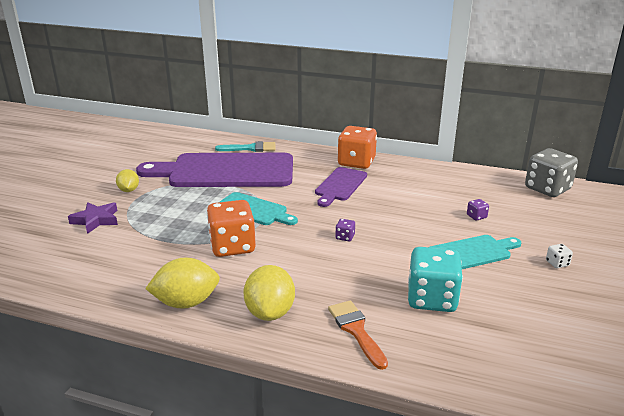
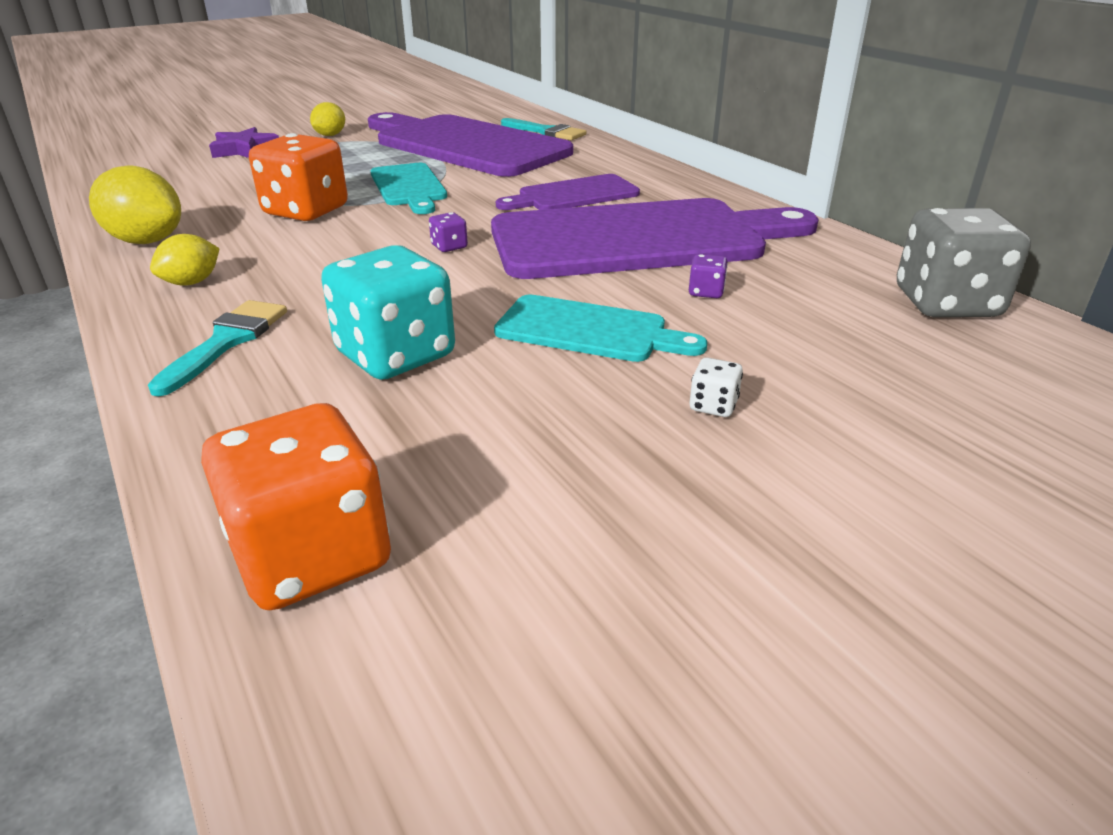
camera: 40 degrees right, 5 degrees up
yellow lemon [243,265,295,321] -> yellow lemon [150,234,220,286], size x0.60
orange brush [328,300,388,370] -> turquoise brush [148,300,287,397]
orange dice [338,126,377,169] -> orange dice moved to [201,403,391,610]
none -> purple cutting board [491,198,819,279]

